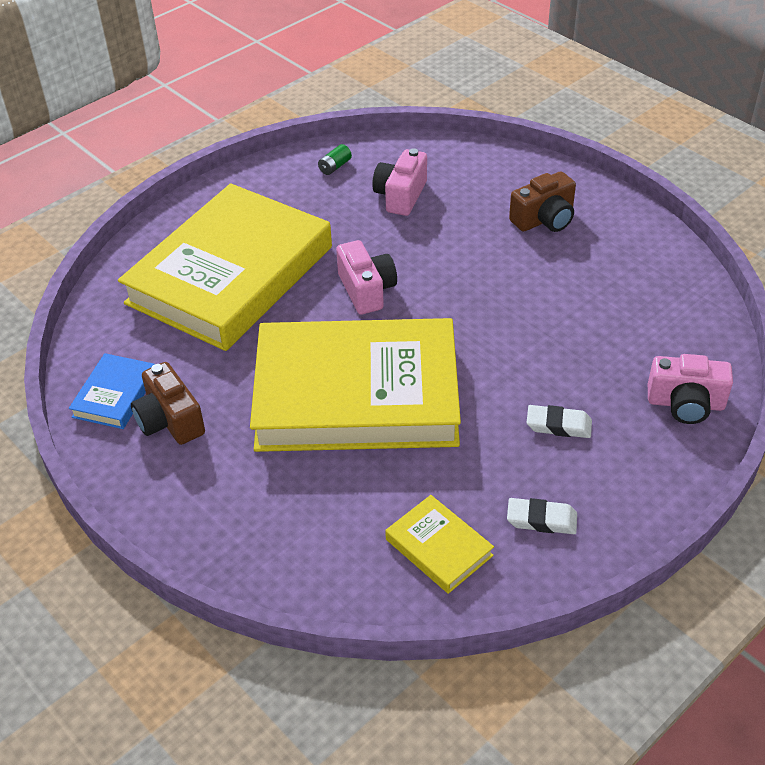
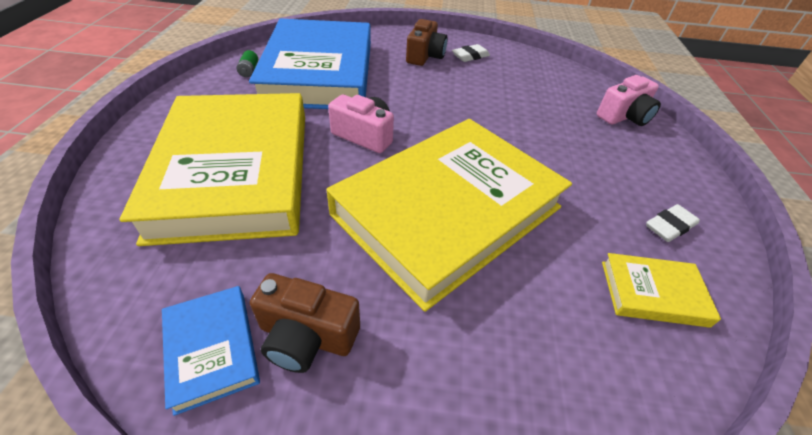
camera: 45 degrees left, 0 degrees up
pink camera [372,148,427,216] -> blue book [249,18,371,109]
white eraser [526,405,592,438] -> white eraser moved to [452,44,490,62]

